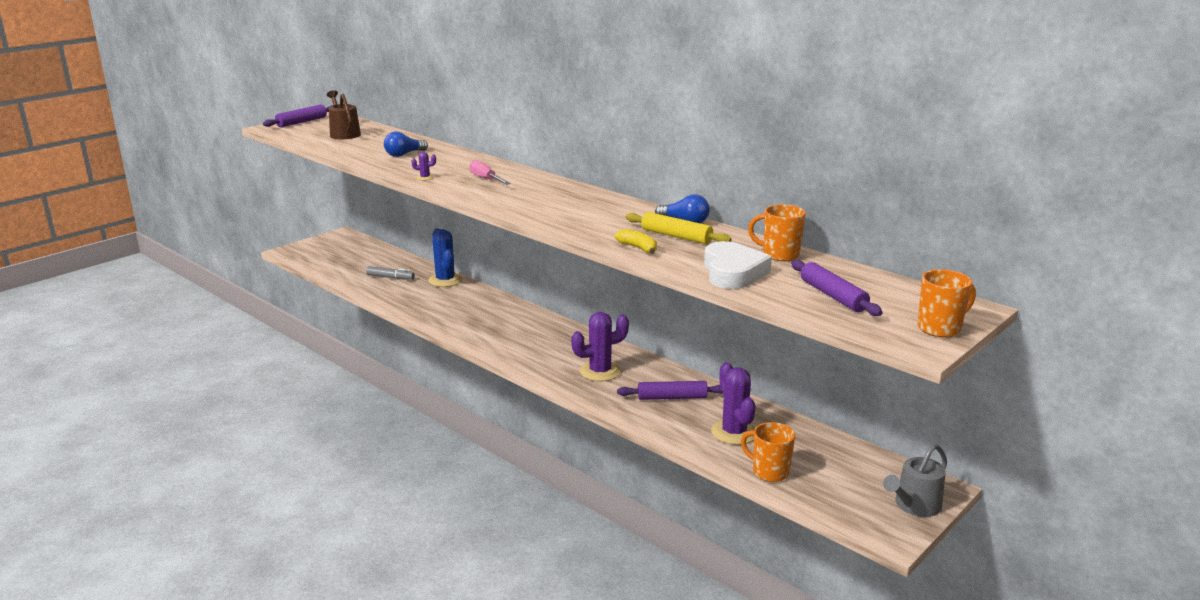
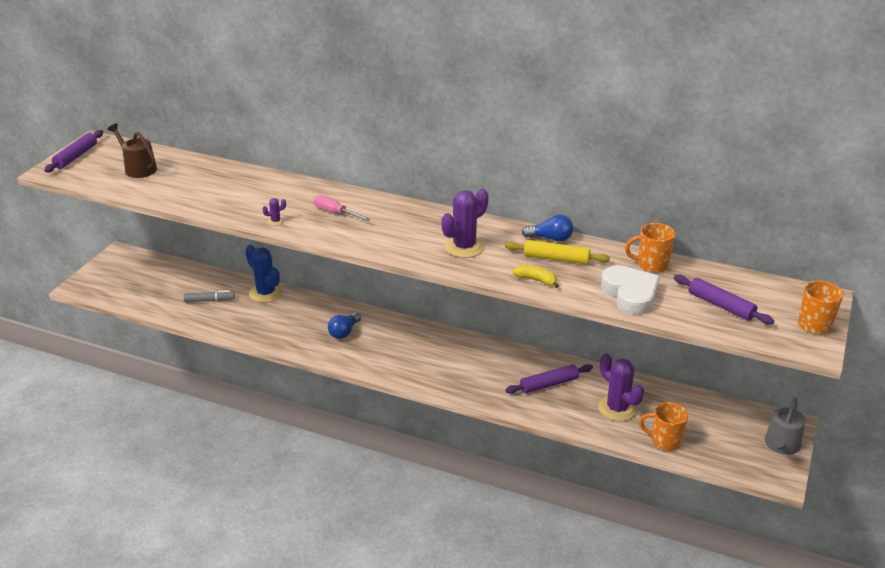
camera: 20 degrees left, 10 degrees up
blue light bulb [384,132,428,157] -> blue light bulb moved to [328,312,361,339]
purple cactus [571,312,629,381] -> purple cactus moved to [441,189,488,258]

